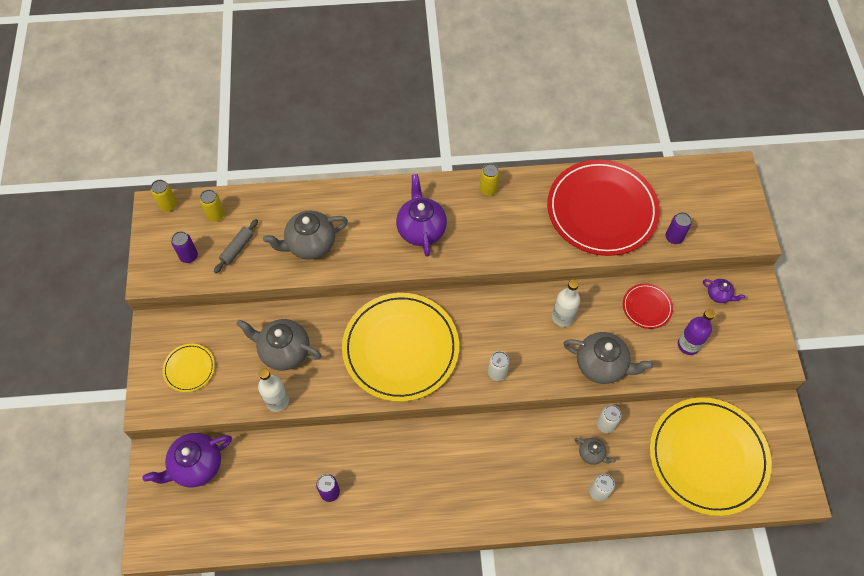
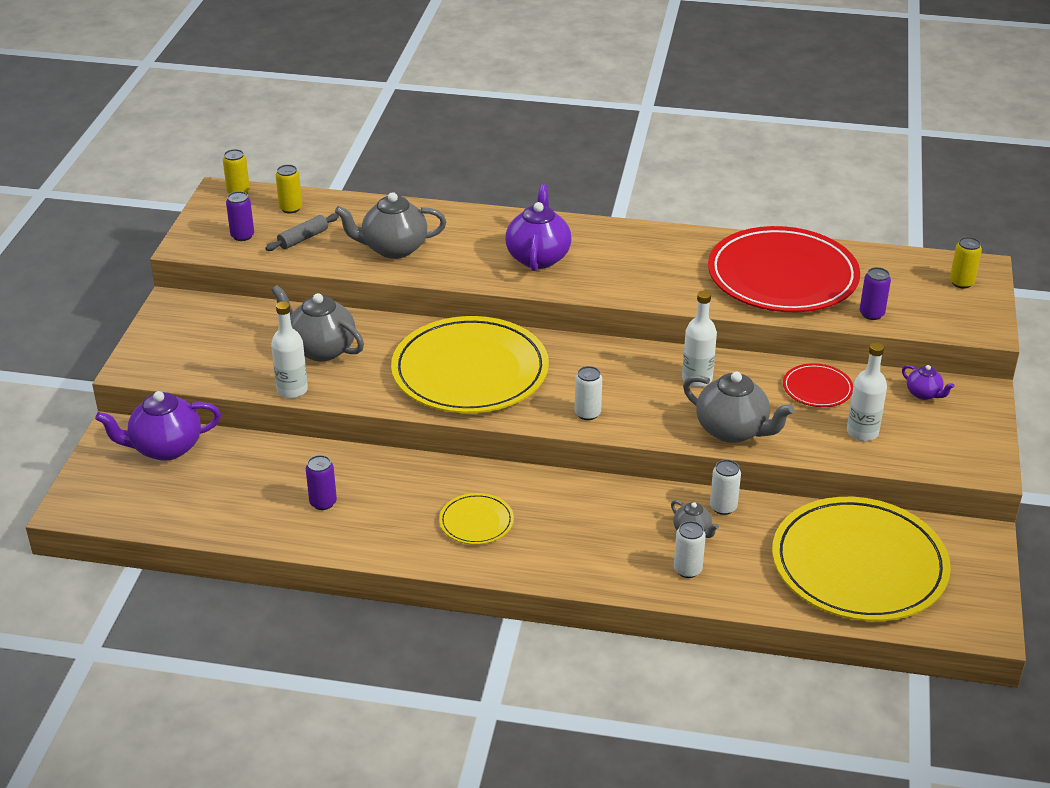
camera: 15 degrees right, 25 degrees down
yellow plate [163,344,215,392] -> yellow plate moved to [439,493,514,545]
yellow can [480,163,500,195] -> yellow can moved to [950,237,982,288]
purple bottle [678,309,715,355] -> white bottle [847,342,887,441]

